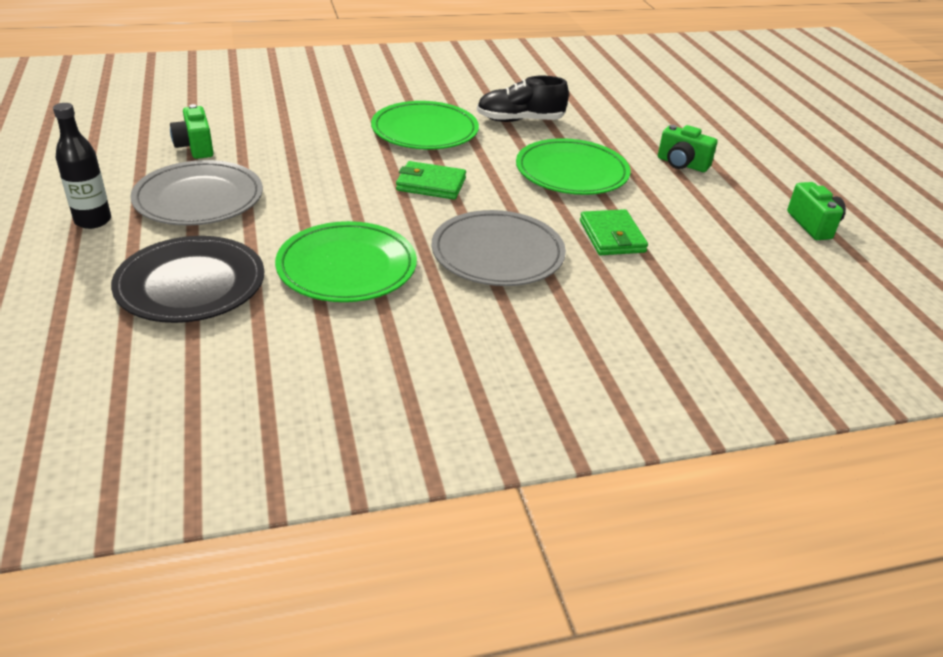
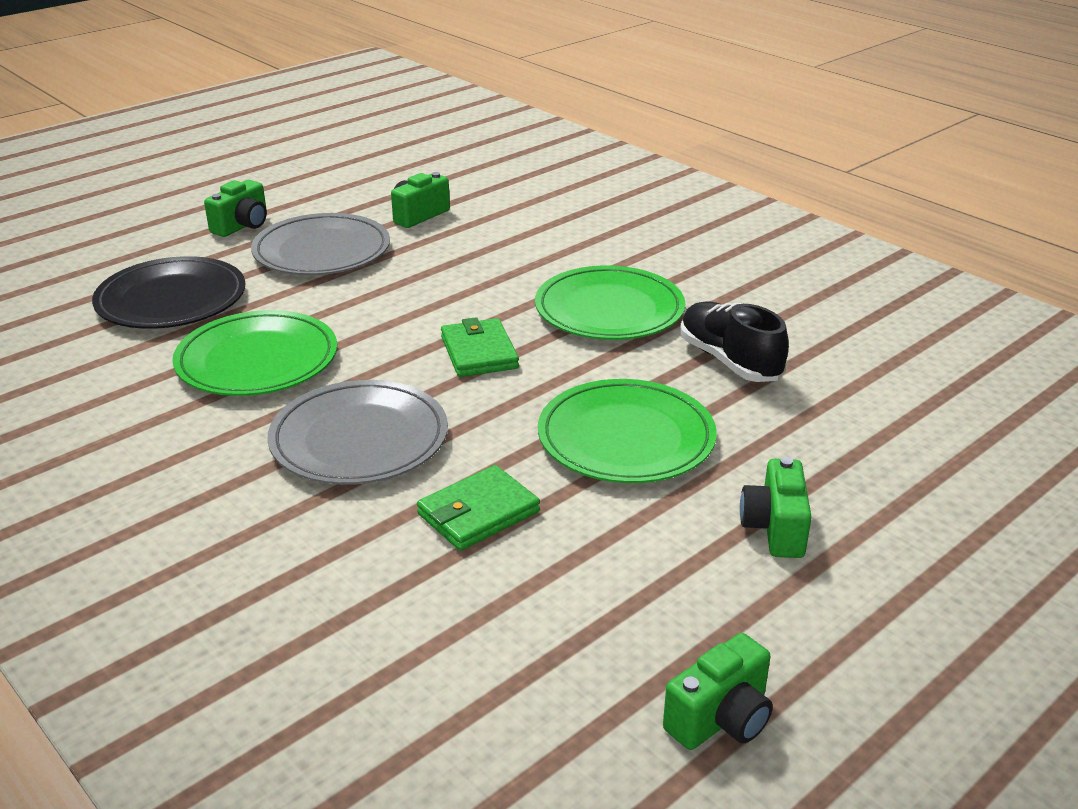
camera: 65 degrees right, 5 degrees down
black bottle [53,103,111,229] -> green camera [204,180,267,237]

